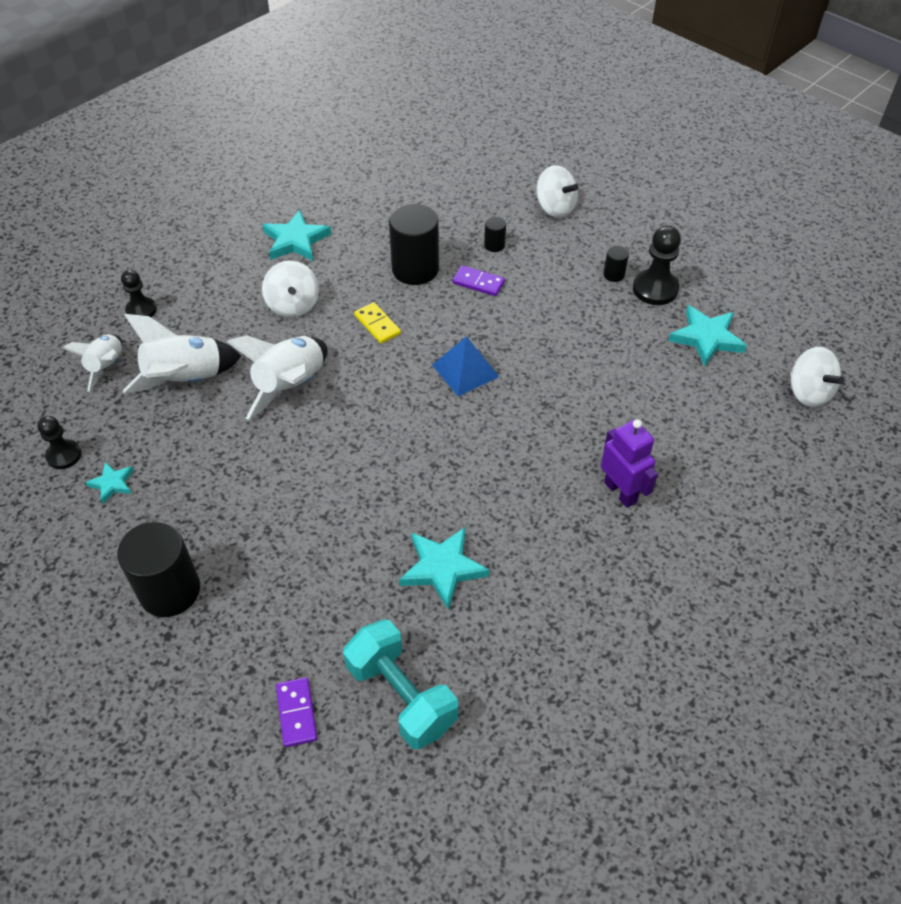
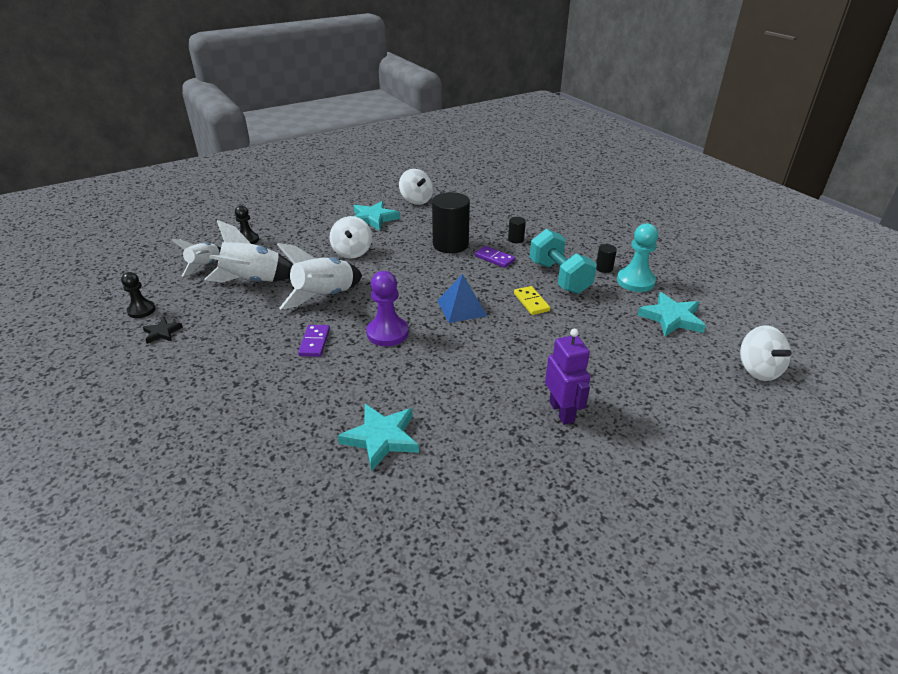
camera: 15 degrees right, 15 degrees down
turquoise star [85,462,134,504] -> black star [143,317,183,344]
black cylinder [117,521,200,617] -> none
purple domino [276,677,317,747] -> purple domino moved to [298,325,330,357]
turquoise dumbbell [343,620,458,749] -> turquoise dumbbell moved to [529,229,597,294]
yellow domino [354,302,401,344] -> yellow domino moved to [514,286,550,315]
white spinning top [537,165,579,218] -> white spinning top moved to [399,169,433,205]
black pawn [633,225,681,305] -> turquoise pawn [617,223,658,292]
none -> purple pawn [366,271,409,346]

